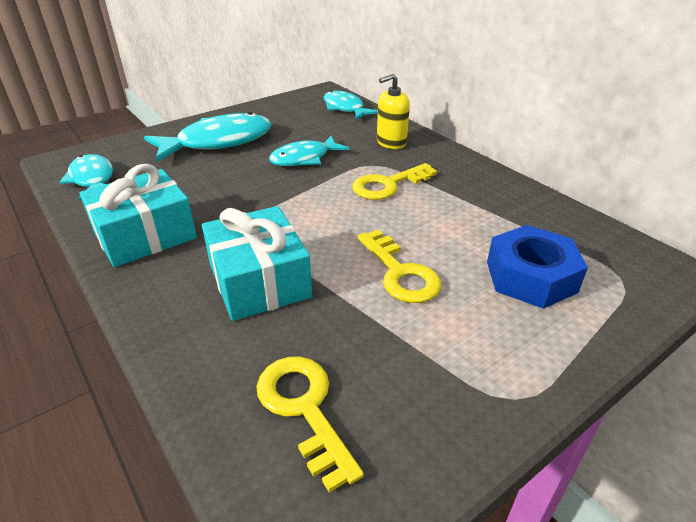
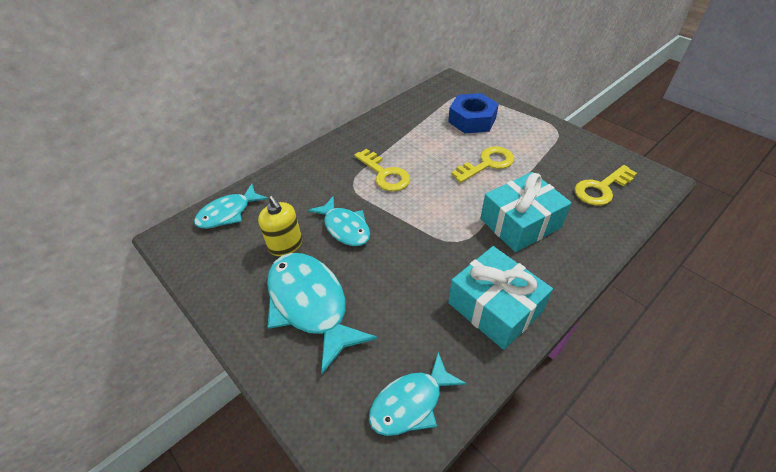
camera: 95 degrees left, 10 degrees up
yellow soap dispenser [377,74,410,149] -> yellow soap dispenser moved to [258,196,302,256]

